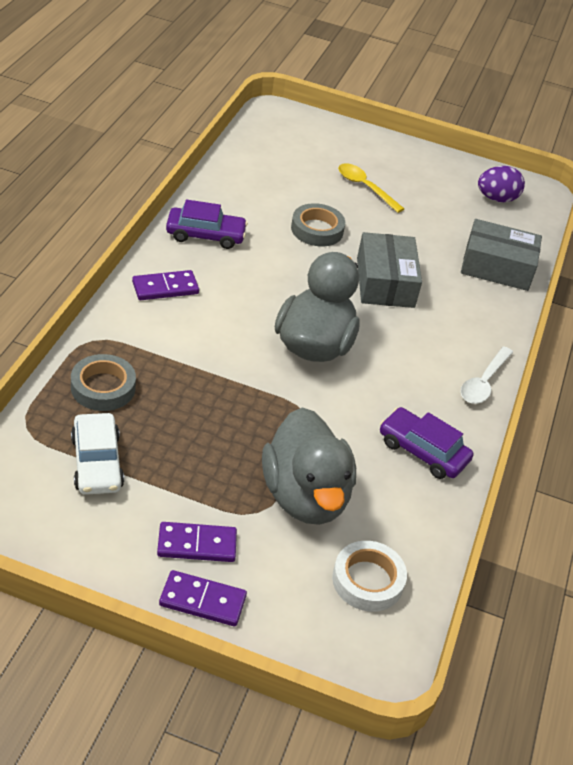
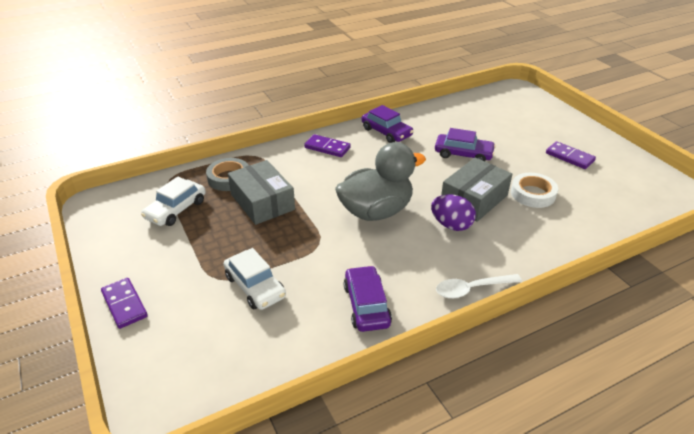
camera: 50 degrees right, 5 degrees down
purple domino [157,522,237,562] -> purple domino moved to [546,141,596,169]
grey duck [262,407,356,525] -> white car [224,248,286,310]
grey tape [291,203,345,247] -> purple car [435,128,496,161]
white tape [332,541,407,612] -> white tape moved to [511,173,558,208]
yellow spoon [338,163,404,213] -> none
grey box [461,219,542,291] -> grey box moved to [228,160,295,225]
purple egg [478,166,525,202] -> purple egg moved to [431,194,476,231]

